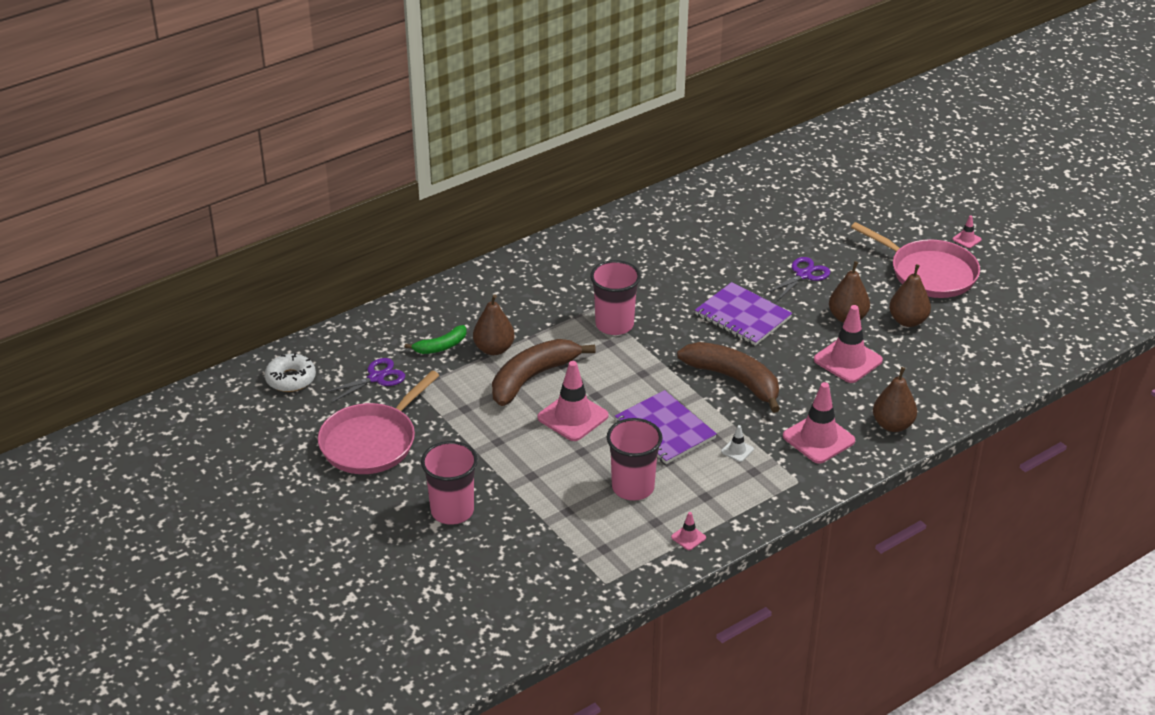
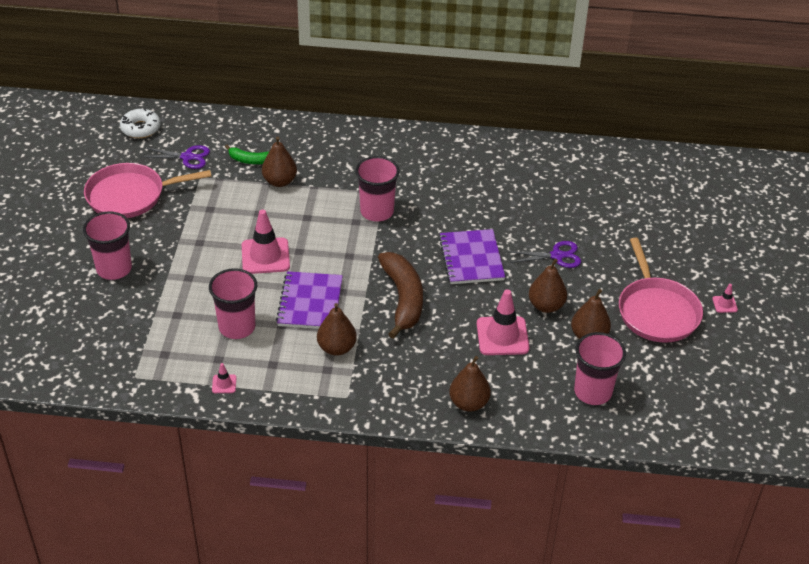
camera: 40 degrees right, 5 degrees up
brown banana [492,339,596,406] -> none
white traffic cone [721,425,754,462] -> brown pear [317,303,357,356]
pink traffic cone [783,382,855,464] -> none
none -> pink cup [574,332,626,405]

